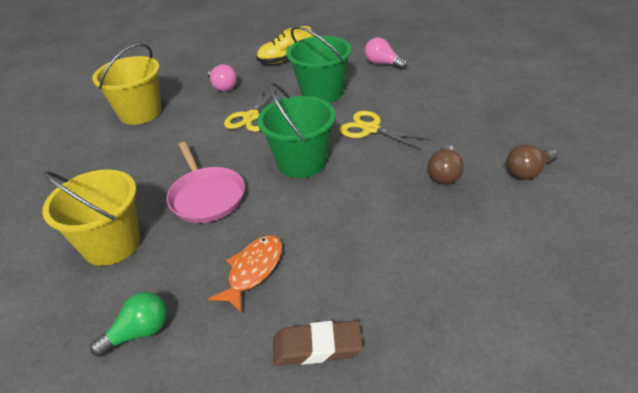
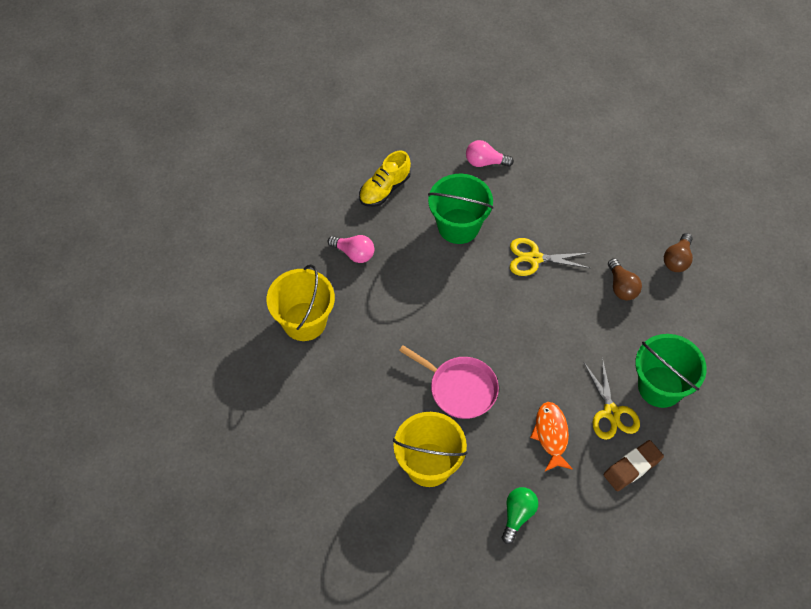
camera: 35 degrees left, 20 degrees up
yellow scissors [224,87,278,132] -> yellow scissors moved to [584,357,640,440]
green bucket [257,82,336,178] -> green bucket moved to [635,334,707,408]

